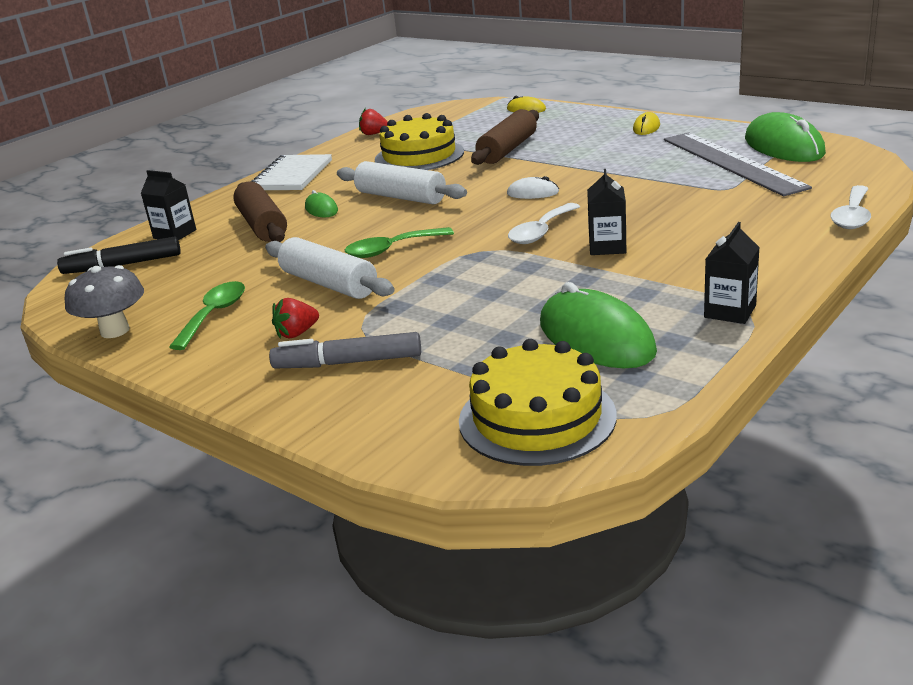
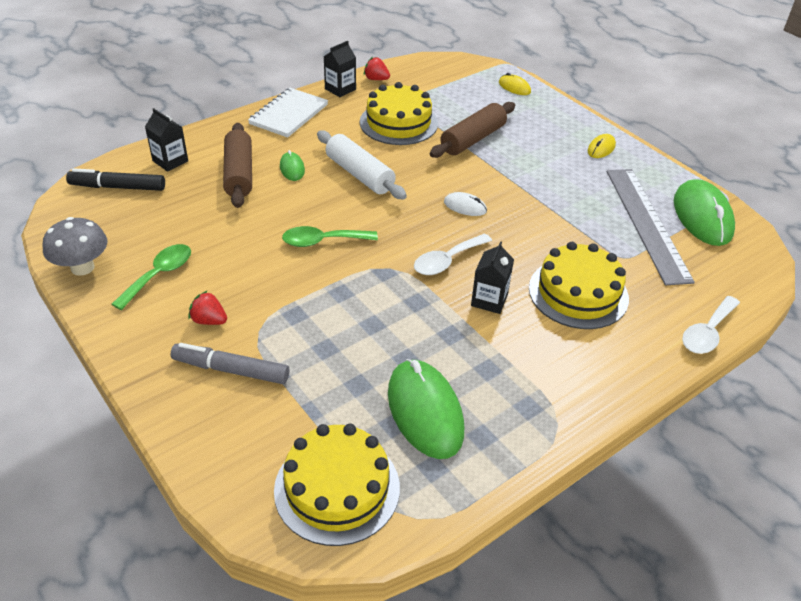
camera: 10 degrees right, 15 degrees up
white rolling pin [265,237,395,299] -> none
red strawberry [272,298,319,339] -> red strawberry turned 45 degrees clockwise [188,290,227,325]
black carton [704,222,760,324] -> black carton moved to [324,41,356,97]
none -> yellow cake [529,242,629,329]

